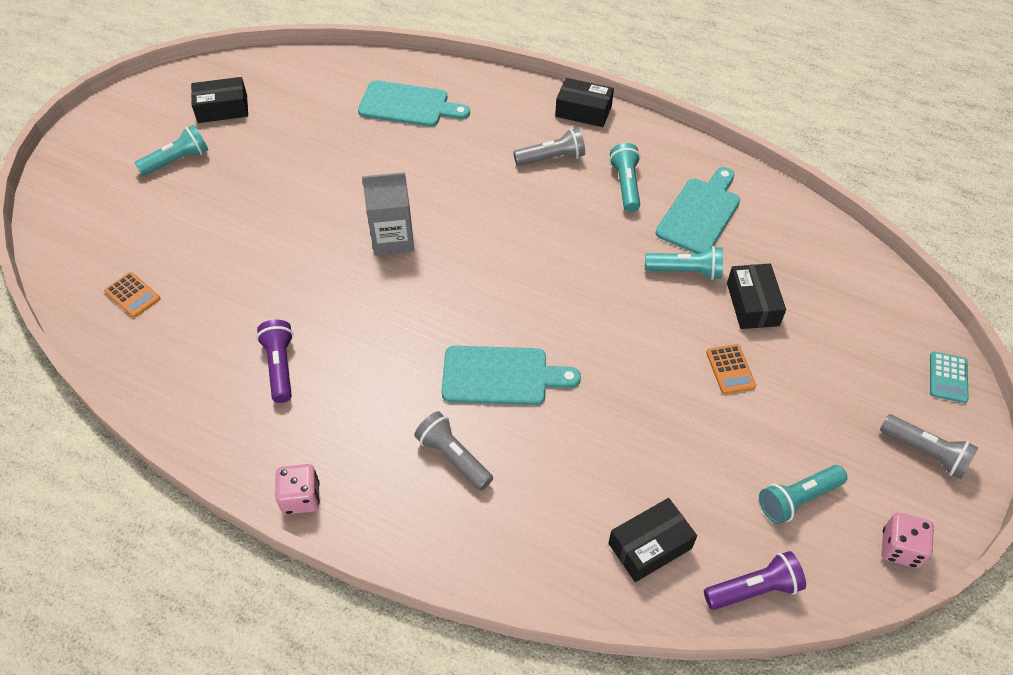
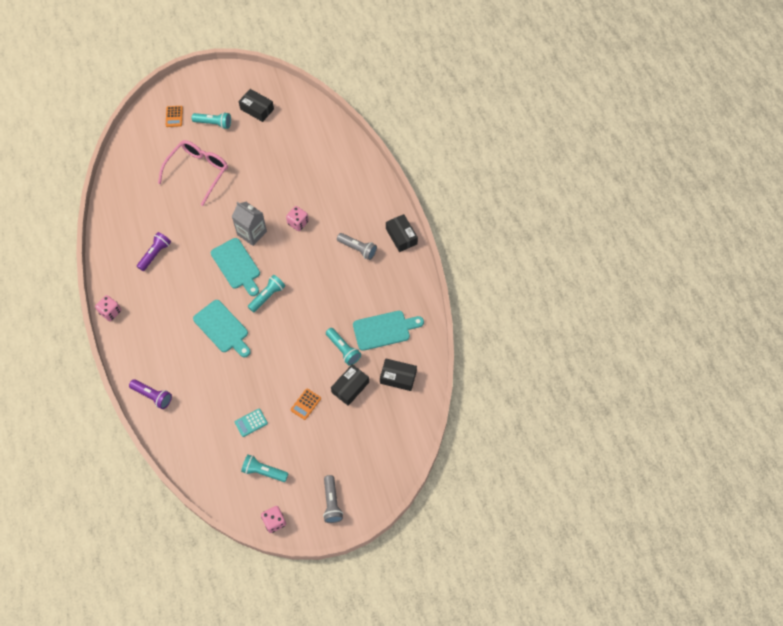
camera: 45 degrees right, 10 degrees up
orange calculator [104,272,161,318] -> orange calculator moved to [166,106,183,127]
turquoise cutting board [358,80,470,127] -> turquoise cutting board moved to [211,238,260,296]
grey flashlight [414,411,493,491] -> none
black box [608,498,697,582] -> black box moved to [380,358,417,391]
turquoise flashlight [609,143,640,212] -> turquoise flashlight moved to [248,275,285,312]
purple flashlight [704,551,806,610] -> purple flashlight moved to [129,379,172,409]
turquoise calculator [930,351,968,403] -> turquoise calculator moved to [235,409,268,437]
none -> pink glasses [158,140,228,206]
none -> pink dice [286,206,309,231]

